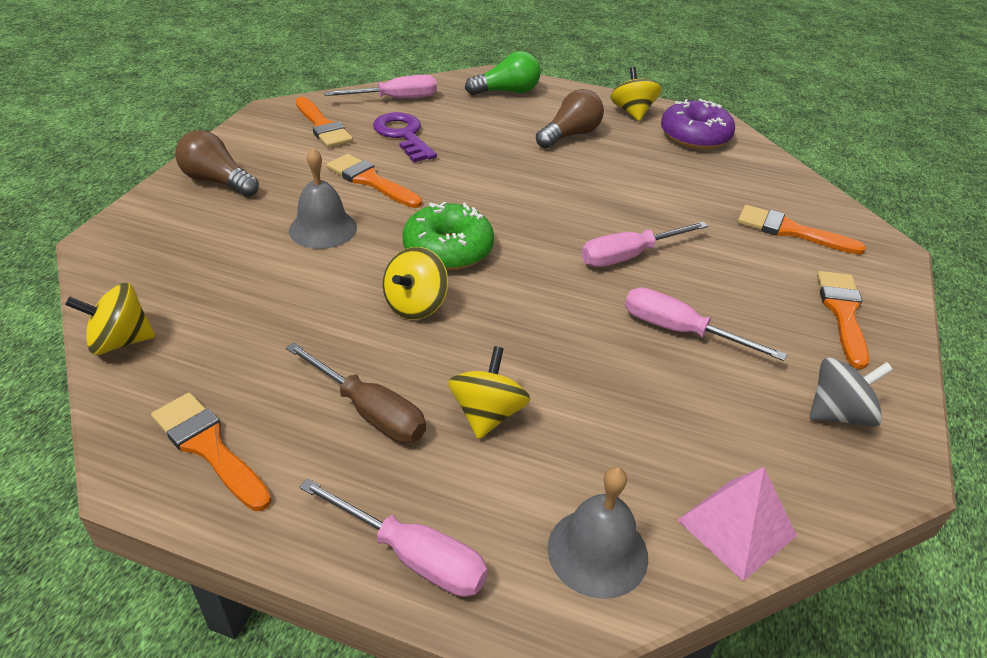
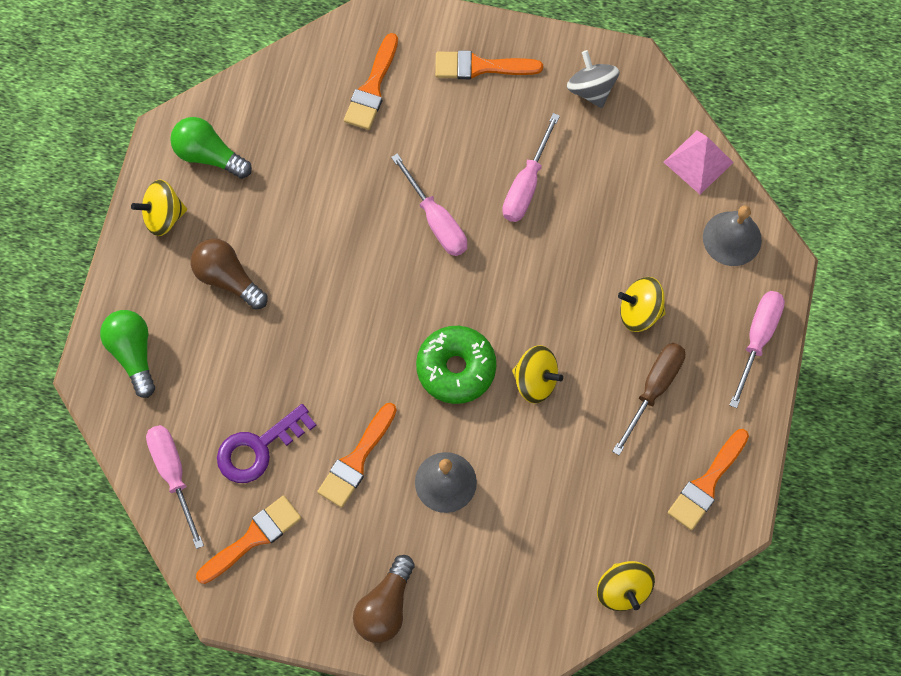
camera: 95 degrees left, 30 degrees up
purple donut [661,99,735,150] -> green light bulb [170,117,252,179]

